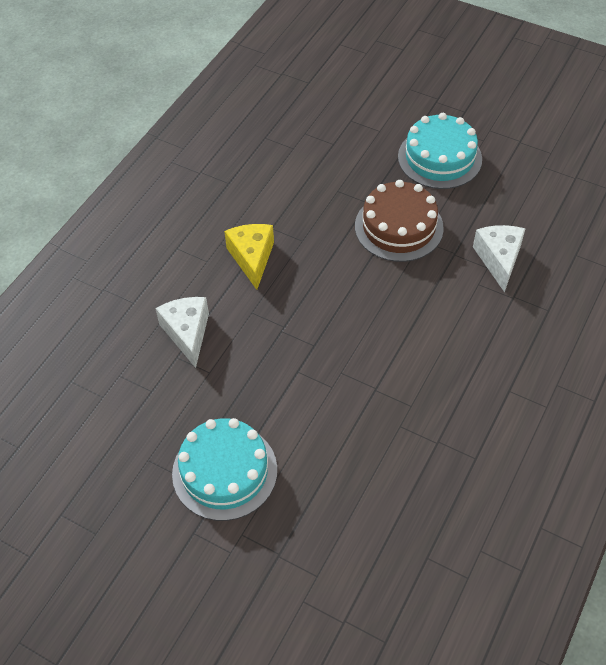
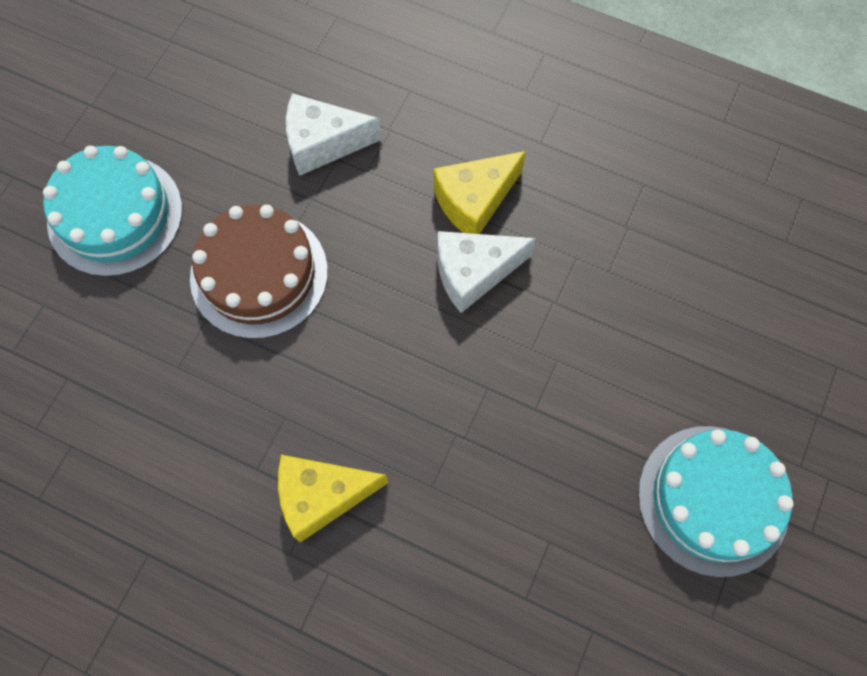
camera: 95 degrees left, 15 degrees up
white cheese [155,297,209,368] -> white cheese moved to [438,231,536,313]
none -> yellow cheese [434,151,526,234]

